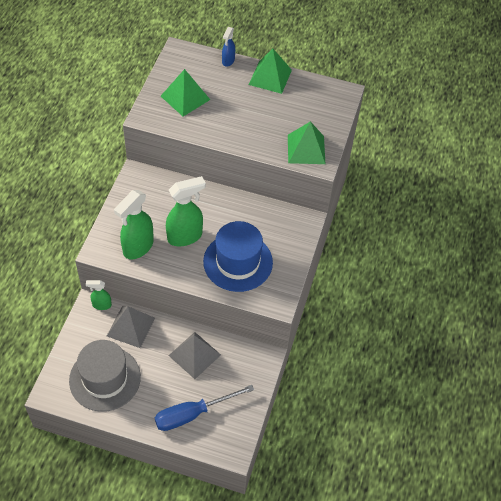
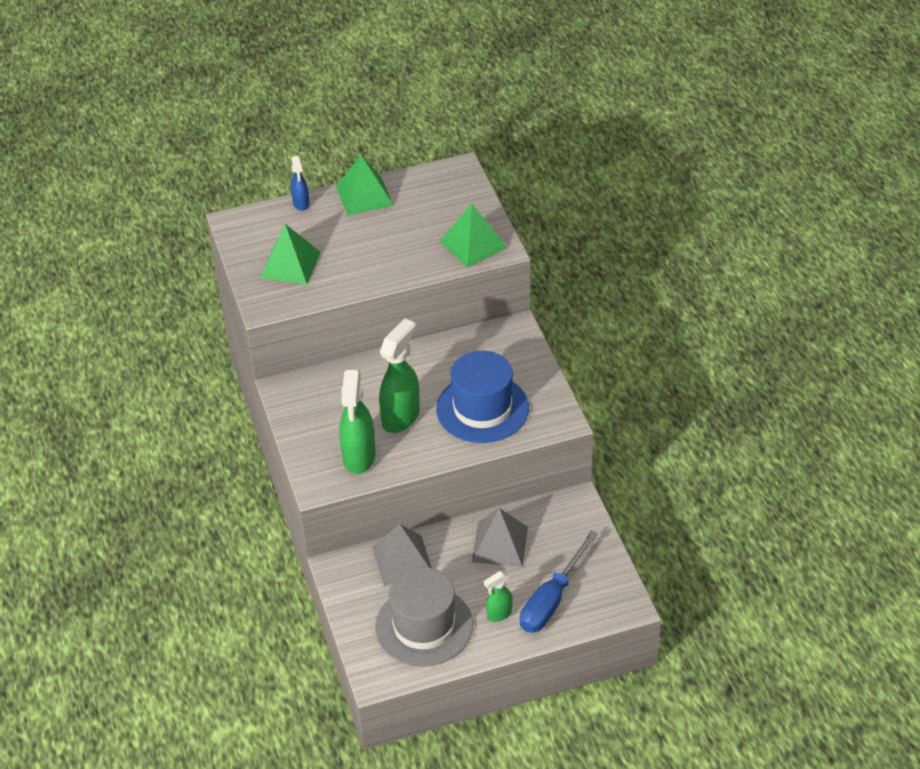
camera: 30 degrees left, 10 degrees down
green spray bottle [86,280,112,310] -> green spray bottle moved to [483,571,513,622]

